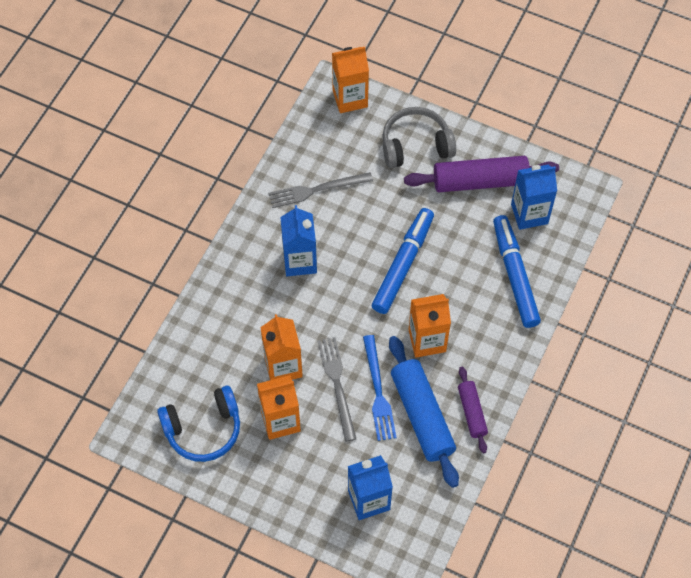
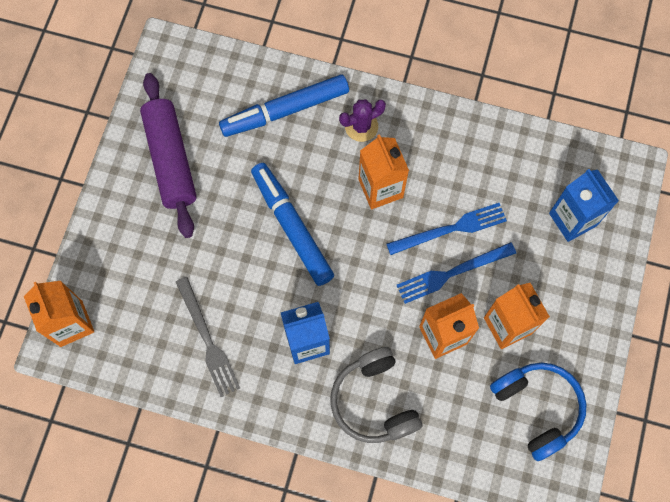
camera: 100 degrees left, 10 degrees up
grey fork [318,337,356,442] -> blue fork [396,242,516,304]
blue marker [372,208,434,314] -> blue marker turned 45 degrees clockwise [251,163,334,286]
grey headphones [383,107,456,168] -> grey headphones moved to [331,347,423,443]
blue rolling pin [389,336,459,488] -> none
purple rolling pin [458,367,488,453] -> none
blue carton [511,165,557,230] -> none
none -> purple cactus [339,99,386,142]

